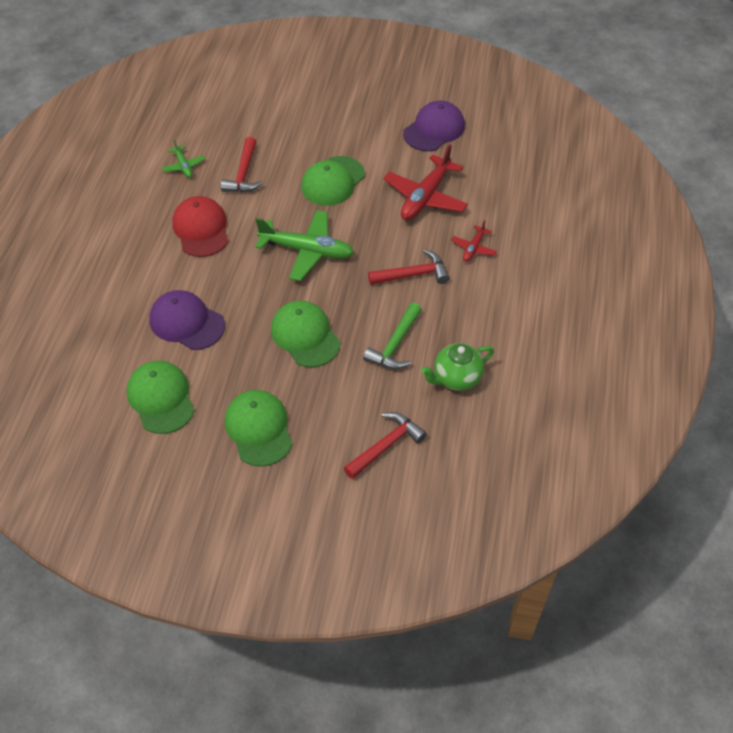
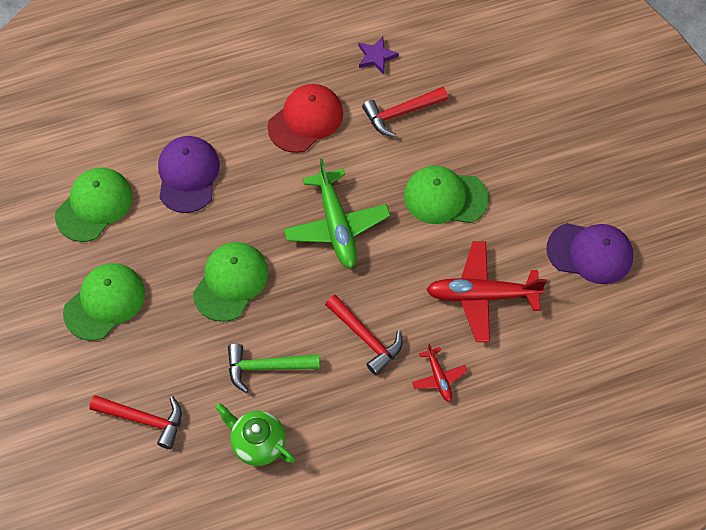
camera: 60 degrees right, 10 degrees up
green plane [162,140,205,178] -> purple star [359,36,399,74]
red plane [451,220,497,262] -> red plane turned 105 degrees counterclockwise [412,344,468,402]

